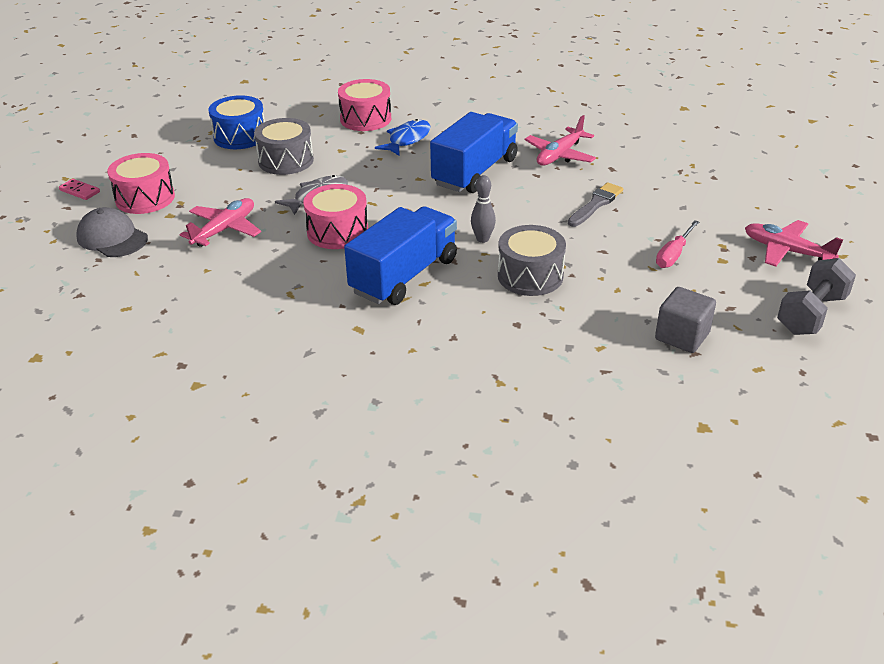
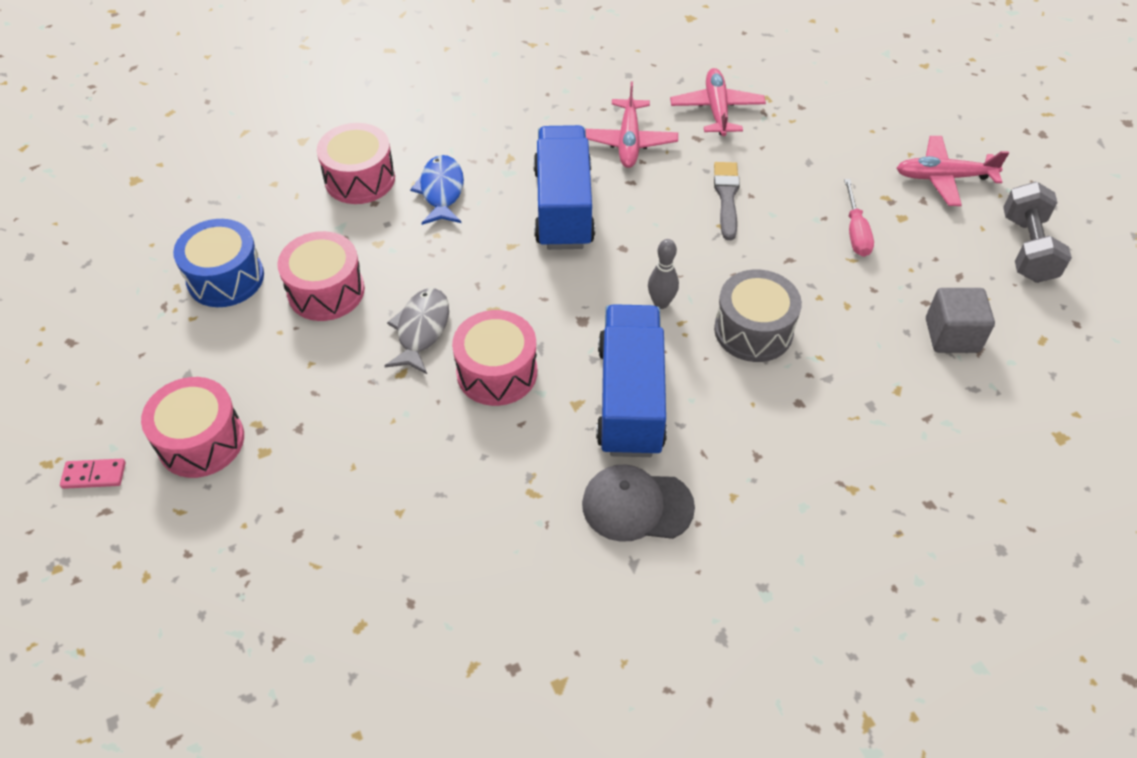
camera: 35 degrees left, 15 degrees up
grey cap [76,207,148,257] -> grey cap moved to [582,465,695,542]
pink plane [180,198,261,247] -> pink plane moved to [670,68,766,136]
grey drum [254,118,314,175] -> pink drum [277,231,365,321]

